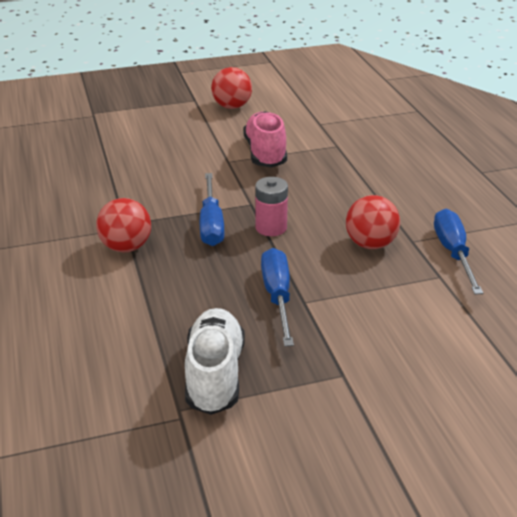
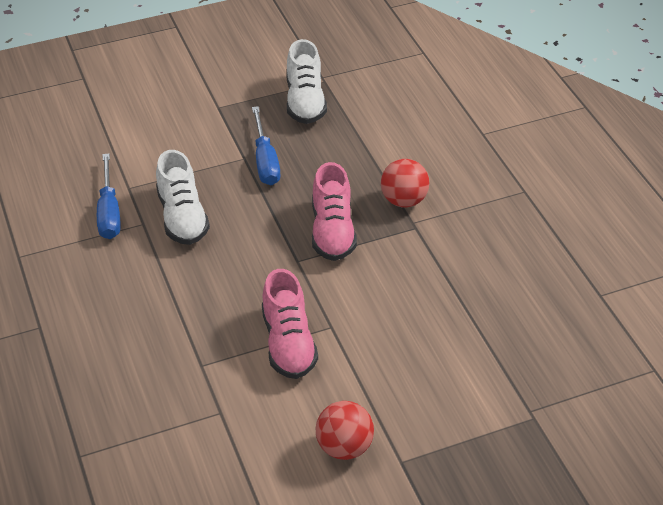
camera: 175 degrees right, 10 degrees up
blue screwdriver [200,173,224,246] -> pink shoe [312,162,357,261]
pink battery [255,177,288,236] -> none
red ball [346,195,400,249] -> white shoe [156,150,210,245]

